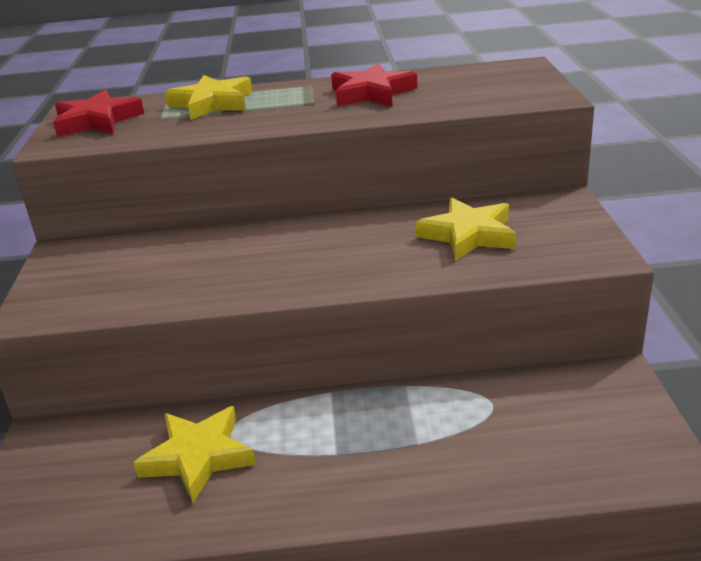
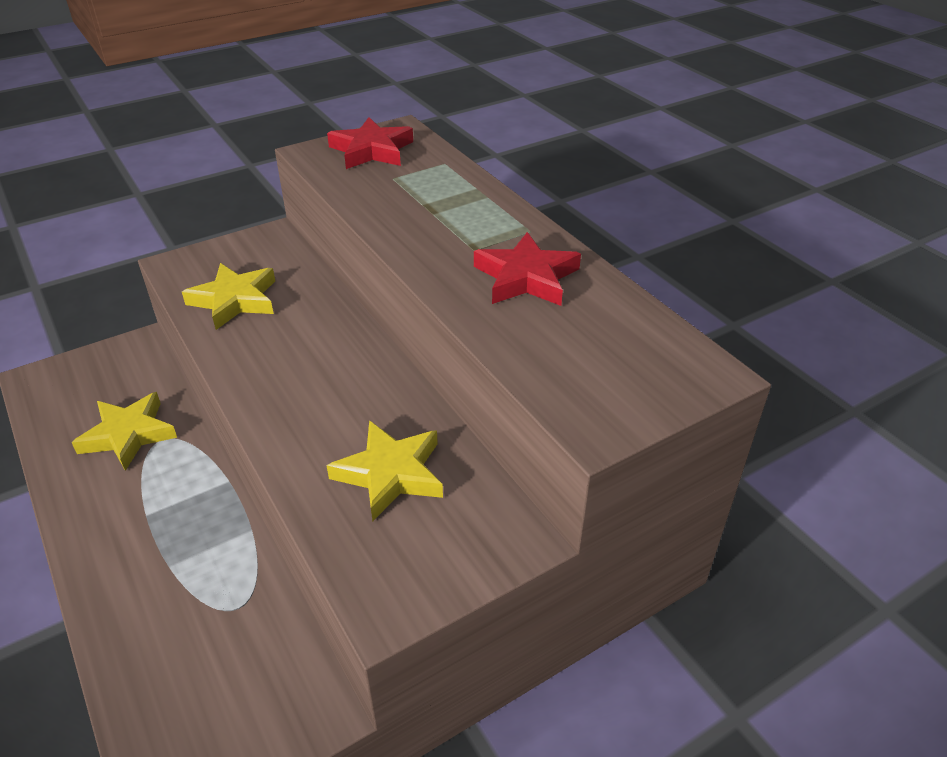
camera: 60 degrees right, 10 degrees up
yellow star [165,75,253,120] -> yellow star moved to [182,263,275,330]

